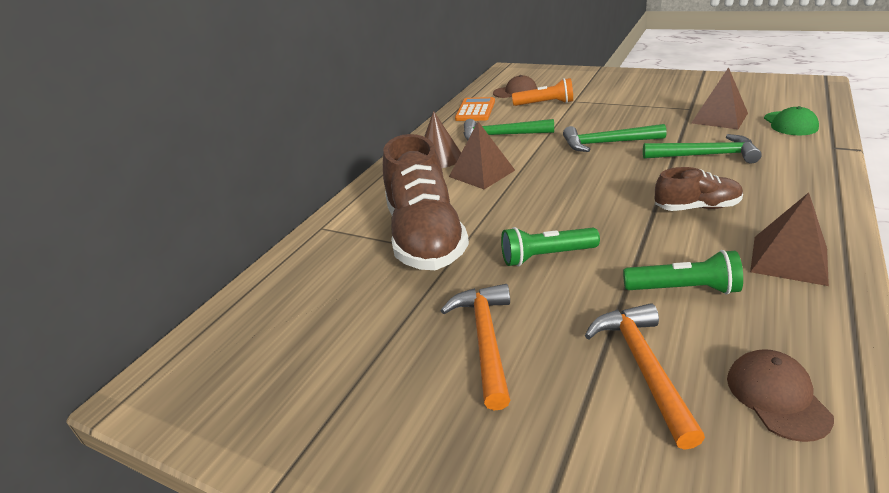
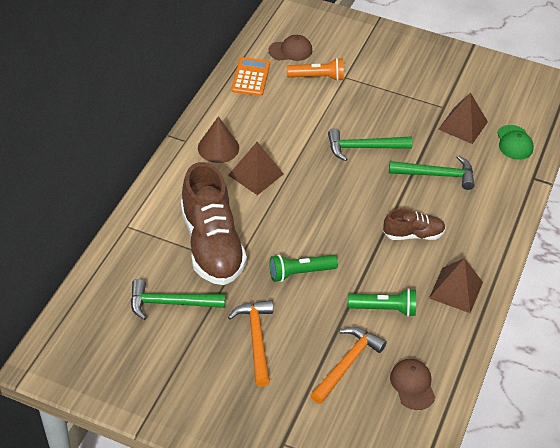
camera: 10 degrees left, 15 degrees up
green hammer [464,119,554,140] -> green hammer moved to [131,279,225,320]
orange hammer [585,303,705,450] -> orange hammer turned 45 degrees clockwise [310,327,387,404]

